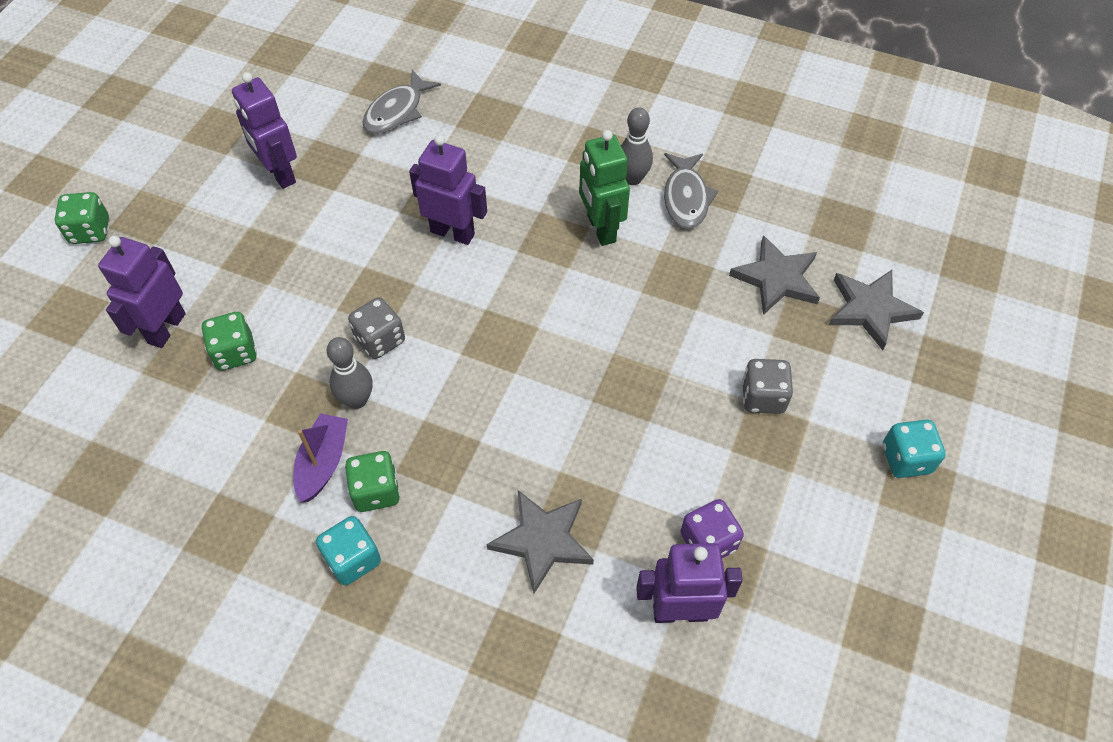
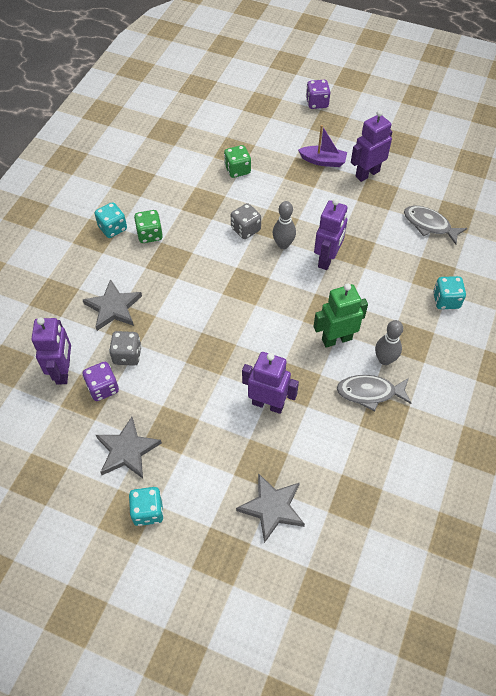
camera: 90 degrees right, 0 degrees up
green dice [55,192,109,244] -> purple dice [306,80,330,109]
purple robot [98,236,186,348] -> purple robot moved to [242,352,299,414]
purple boat [293,413,348,502] -> purple boat moved to [298,125,347,167]
grey bowling pin [327,337,373,409] -> grey bowling pin moved to [273,201,296,249]
grey star [729,235,820,315] -> grey star moved to [96,417,162,478]
grey dice [742,359,793,414] -> grey dice moved to [109,331,142,366]
none -> turquoise dice [433,276,466,309]

